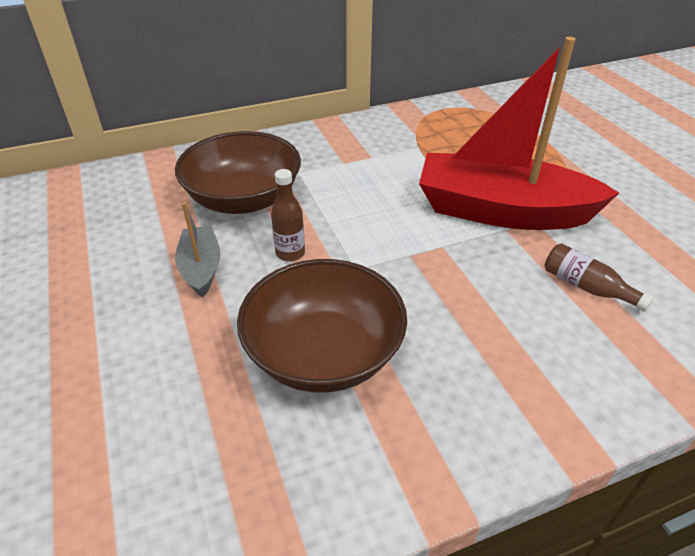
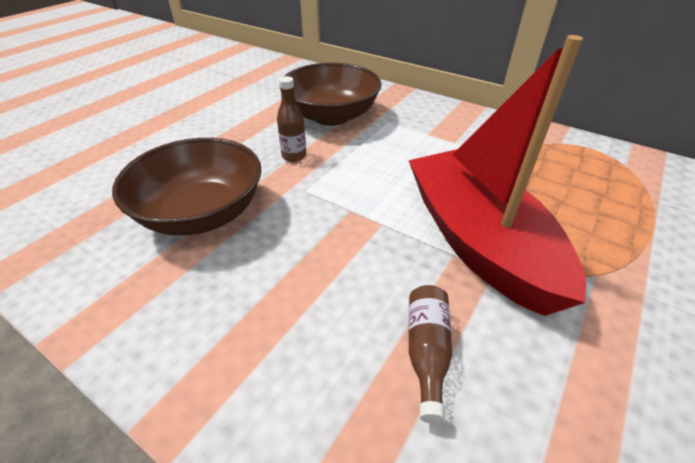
camera: 55 degrees right, 0 degrees up
grey boat [175,202,220,297] -> none

